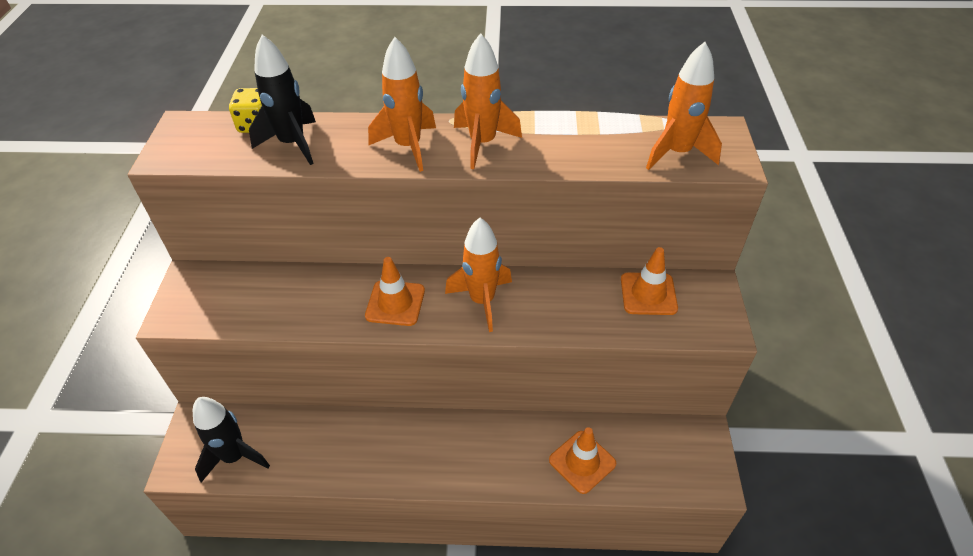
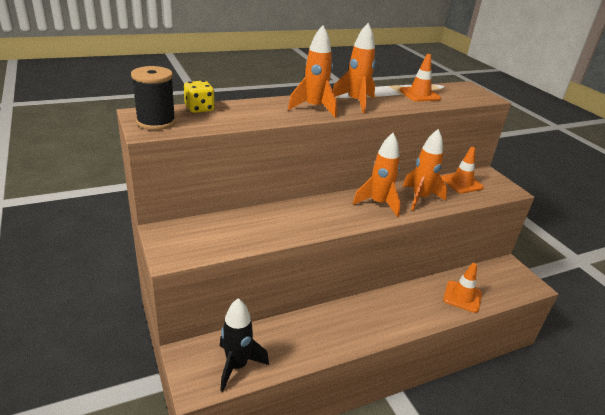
camera: 30 degrees left, 15 degrees down
black rocket [249,34,316,165] -> none
orange traffic cone [365,257,425,326] -> orange traffic cone moved to [399,54,441,102]
orange rocket [646,42,722,170] -> orange rocket moved to [403,129,447,210]
none -> black spool [131,66,176,130]

